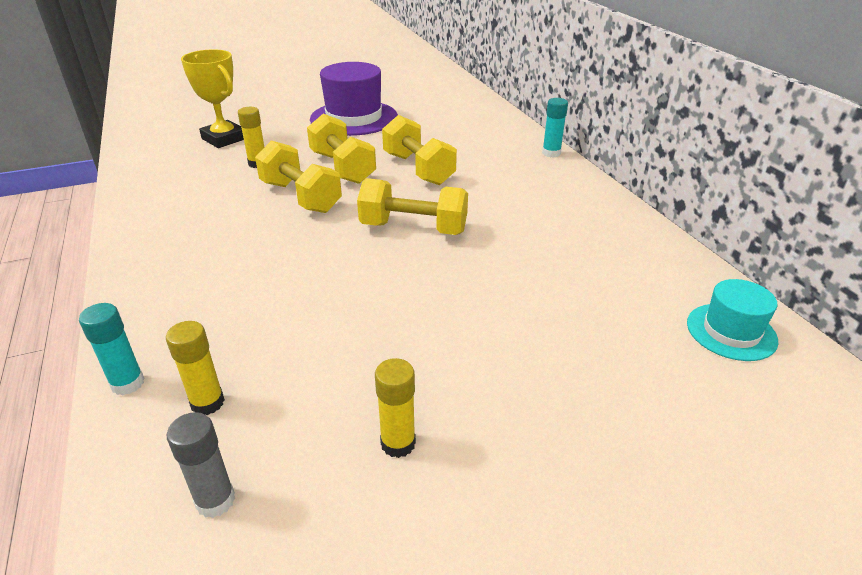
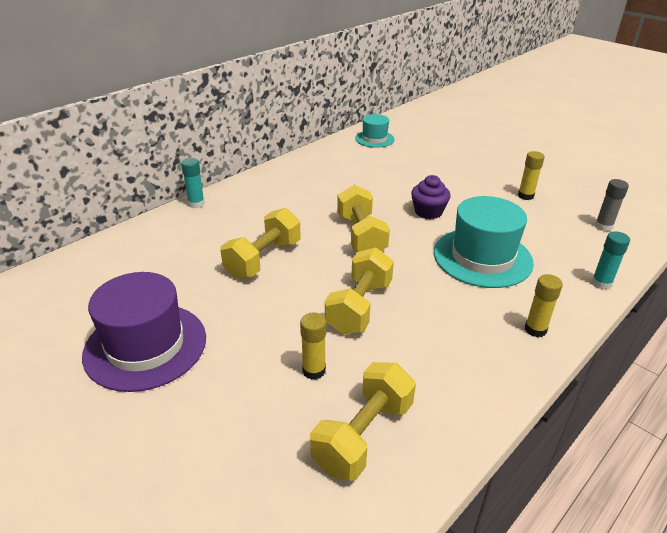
camera: 115 degrees left, 0 degrees up
yellow glue stick [166,321,225,415] -> yellow glue stick moved to [525,274,563,337]
yellow trophy [181,49,244,148] -> none
yellow dumbbell [307,114,376,184] -> yellow dumbbell moved to [310,362,416,481]
none -> purple cupcake [411,175,451,219]
none -> turquoise hat [434,196,534,288]

